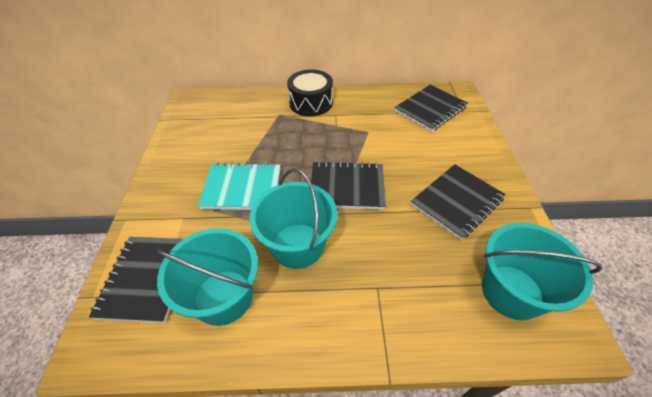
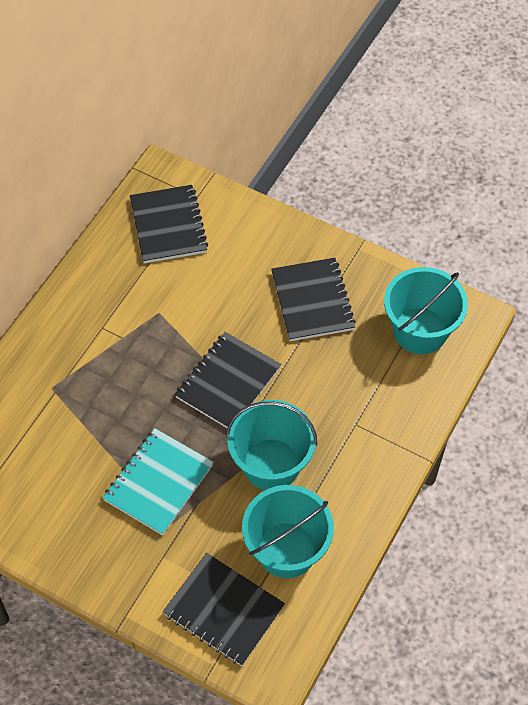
camera: 60 degrees left, 10 degrees up
black drum [287,70,333,116] -> none

